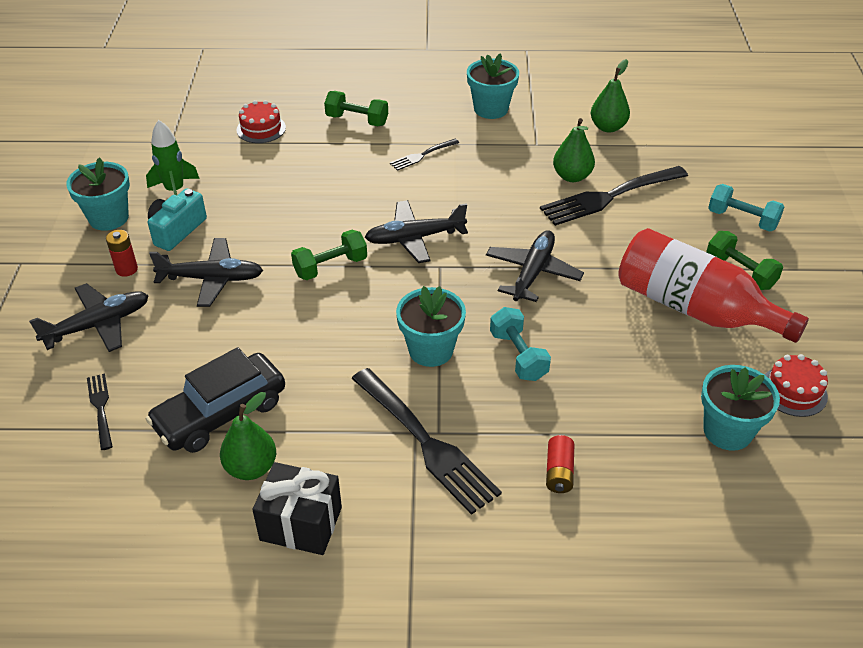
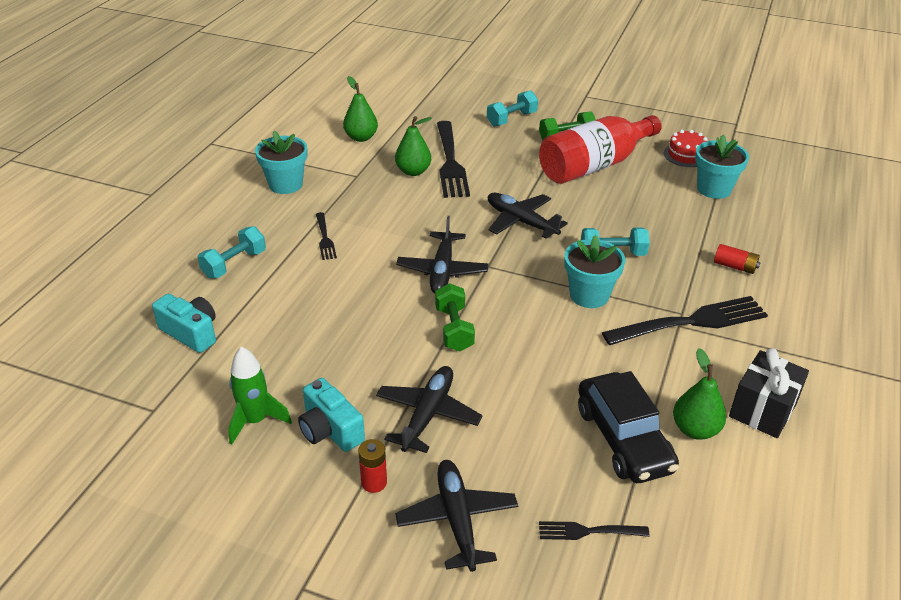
camera: 70 degrees left, 5 degrees down
turquoise flower pot [66,157,130,231] -> none
red cake [236,100,286,143] -> turquoise camera [152,294,216,353]
green dumbbell [324,91,388,126] -> turquoise dumbbell [198,226,266,278]

